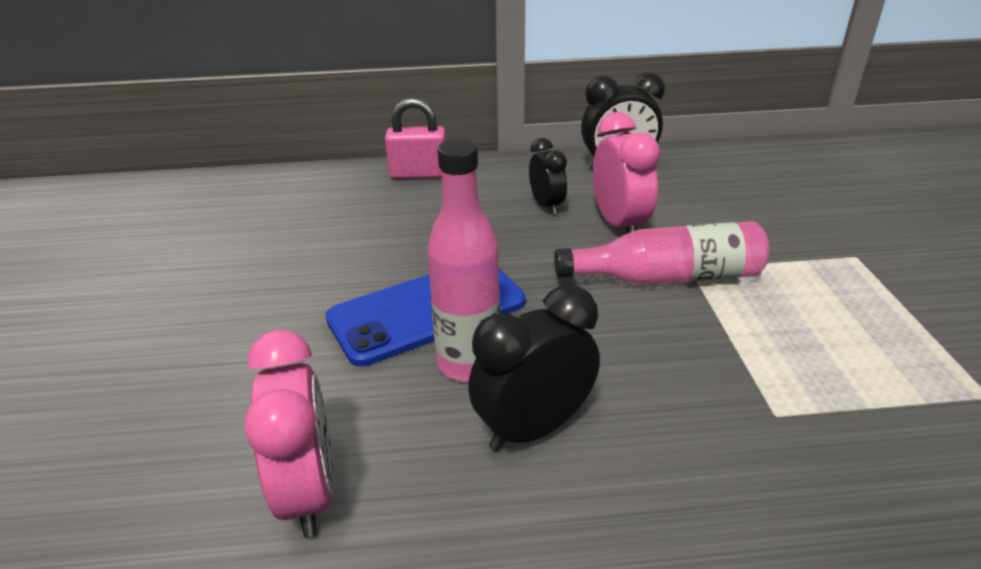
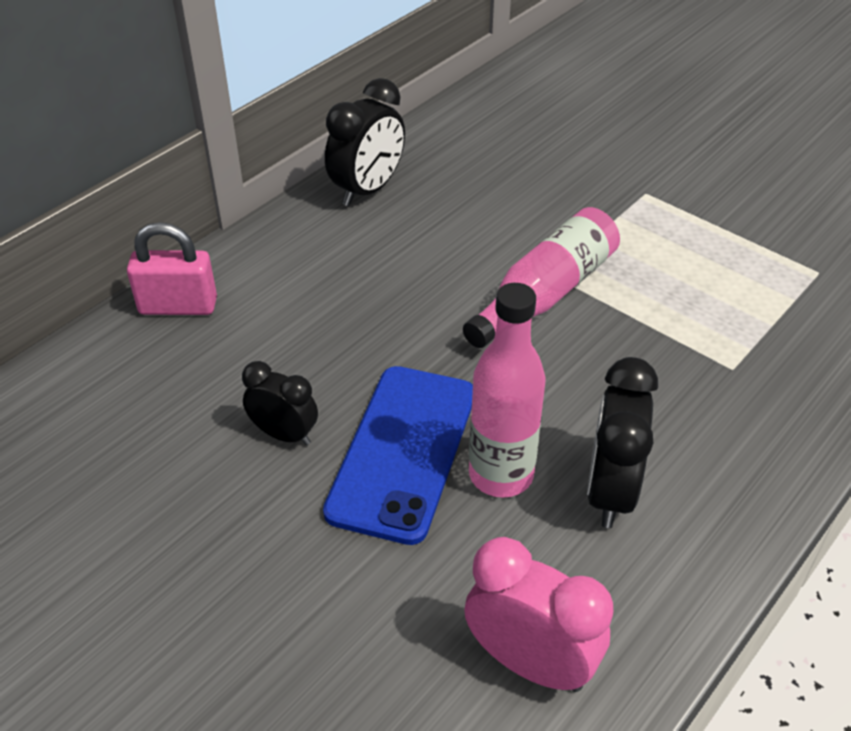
camera: 45 degrees left, 10 degrees up
pink padlock [385,98,446,179] -> pink padlock turned 45 degrees clockwise [127,222,217,315]
black clock [529,138,567,215] -> black clock moved to [242,361,318,445]
pink clock [593,112,660,234] -> none

